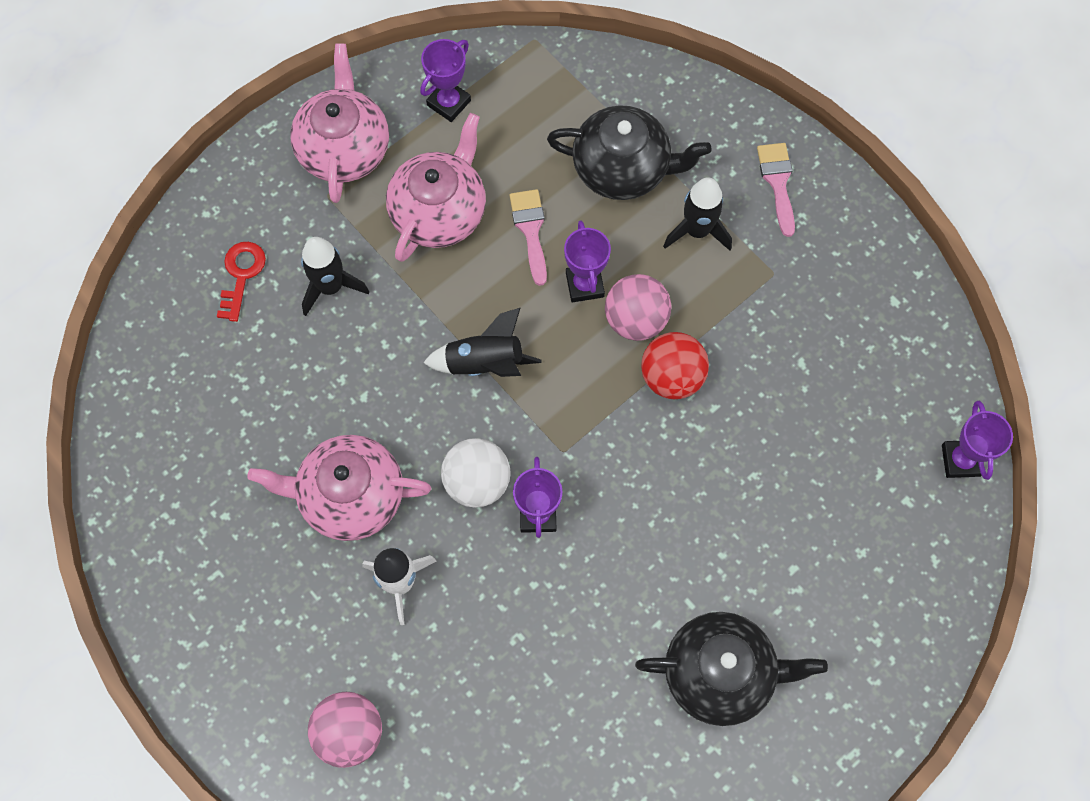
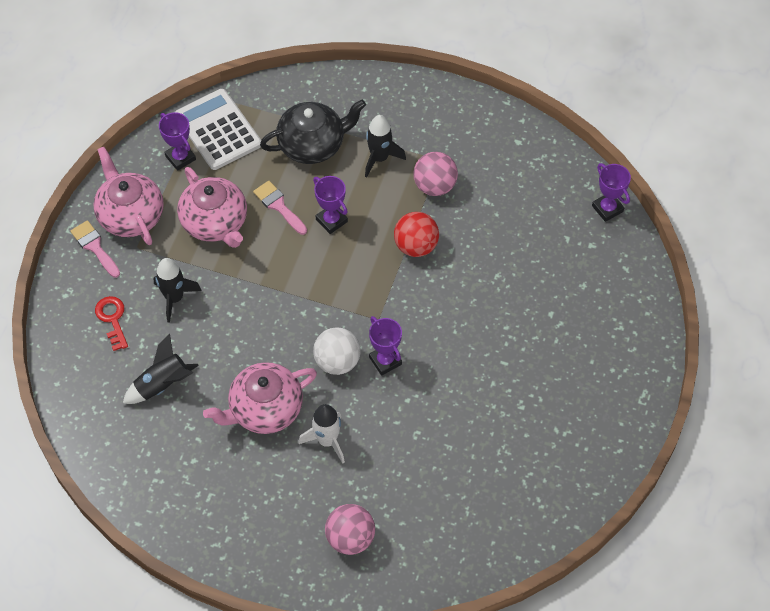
camera: 30 degrees left, 10 degrees down
pink teapot [386,113,486,262] -> pink teapot turned 150 degrees clockwise [177,167,247,248]
purple trophy [420,39,471,122] -> purple trophy turned 45 degrees counterclockwise [159,112,196,171]
black rocket [423,307,541,377] -> black rocket moved to [123,334,199,404]
pink ball [605,274,671,341] -> pink ball moved to [413,152,458,196]
black teapot [635,612,828,726] -> none
pink brush [757,143,795,237] -> pink brush moved to [70,220,120,278]
none -> white calculator [175,89,261,170]

